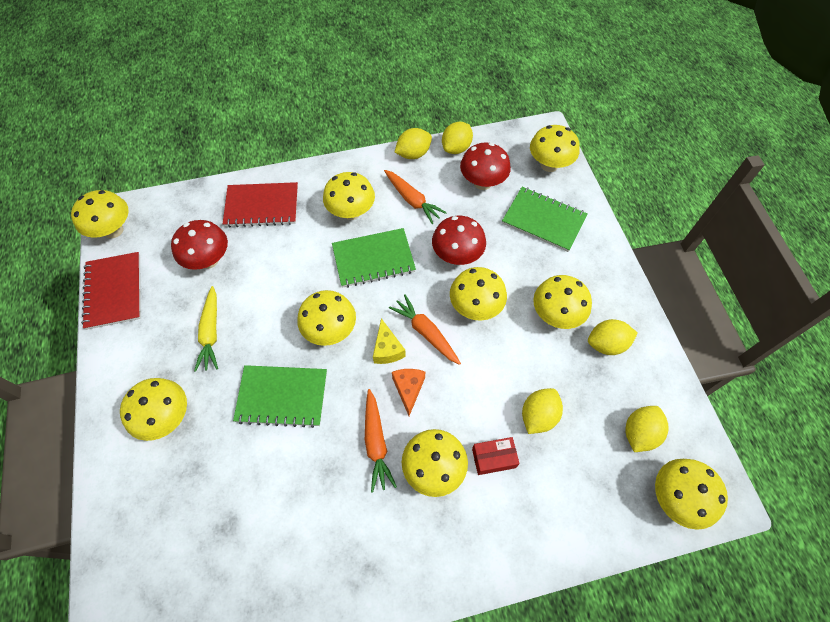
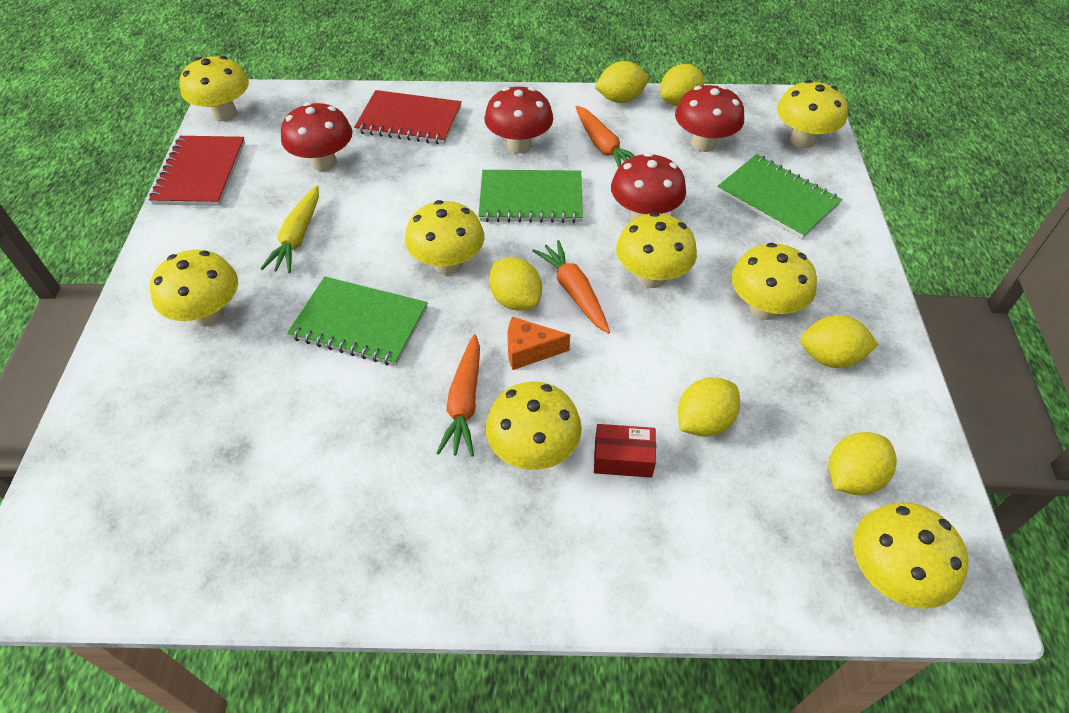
camera: 15 degrees right, 10 degrees down
yellow mushroom [323,172,375,220] -> red mushroom [485,87,553,153]
yellow cheese [373,318,406,364] -> yellow lemon [489,257,542,311]
orange cheese [392,369,425,416] -> orange cheese turned 105 degrees counterclockwise [508,317,570,370]

